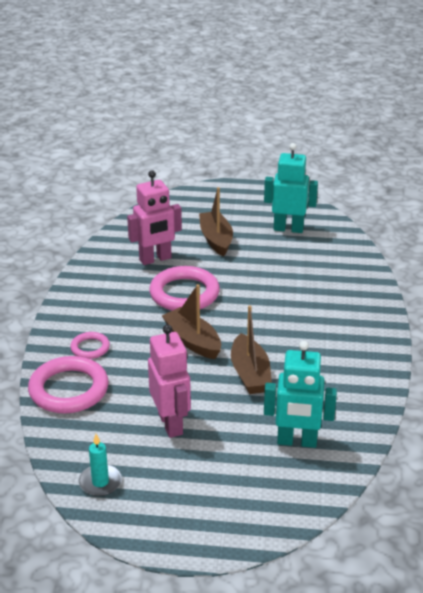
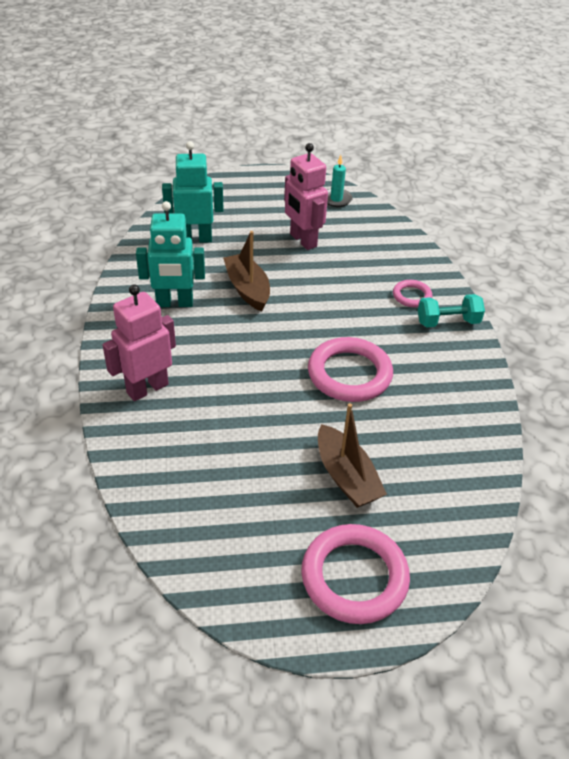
camera: 165 degrees right, 10 degrees up
pink ring [28,356,109,414] -> pink ring moved to [301,524,410,624]
pink robot [127,170,182,265] -> pink robot moved to [102,285,176,401]
brown boat [162,284,221,359] -> none
turquoise robot [264,143,318,233] -> turquoise robot moved to [136,201,205,307]
none -> turquoise dumbbell [418,294,485,327]

